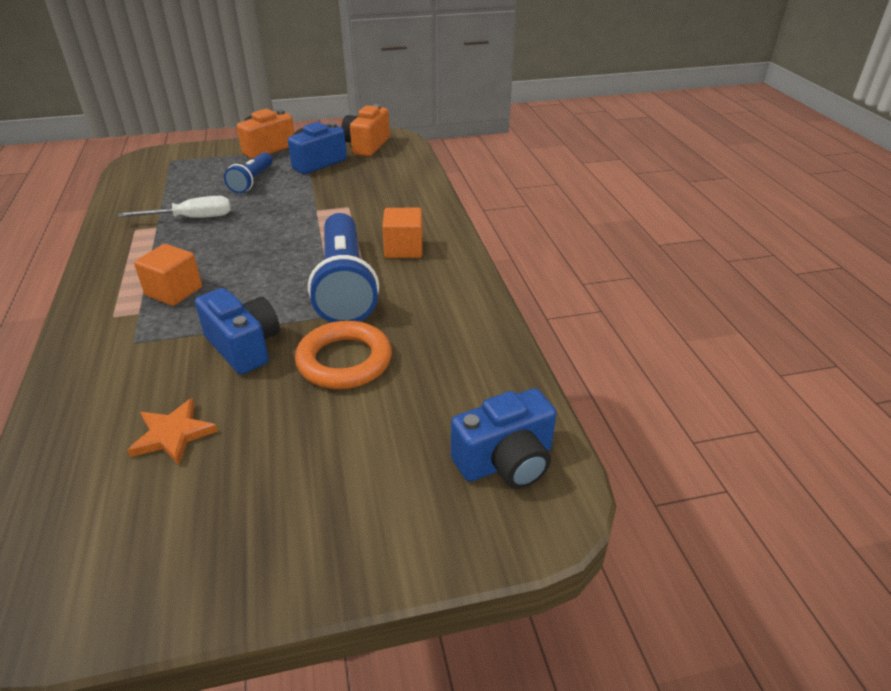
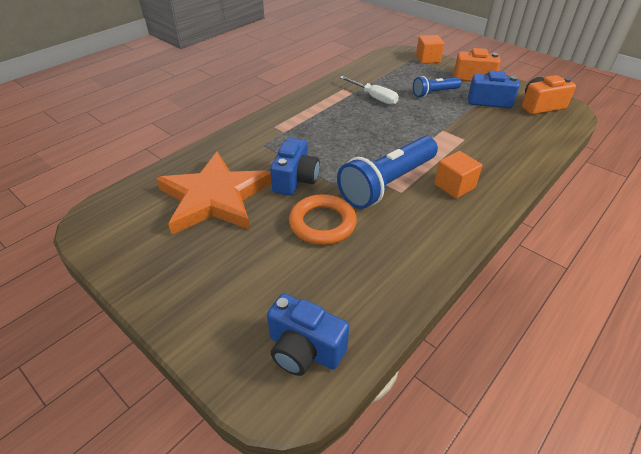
camera: 55 degrees right, 5 degrees up
orange star [127,398,218,465] -> orange star [156,152,272,234], size x2.37
orange cube [134,244,202,306] -> orange cube moved to [416,35,444,64]

